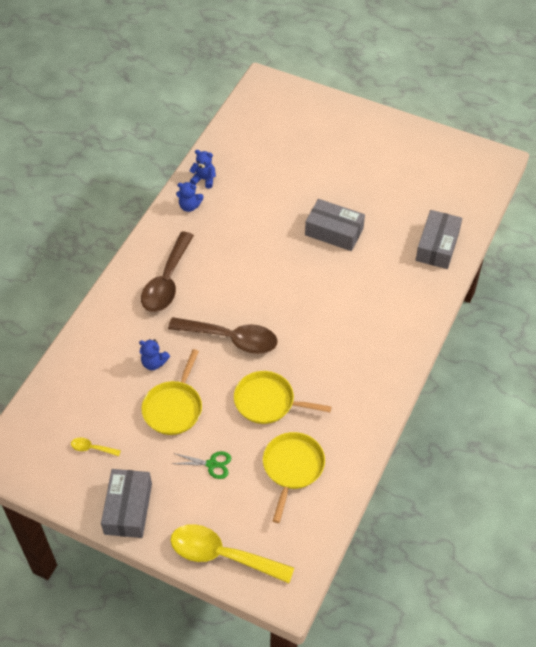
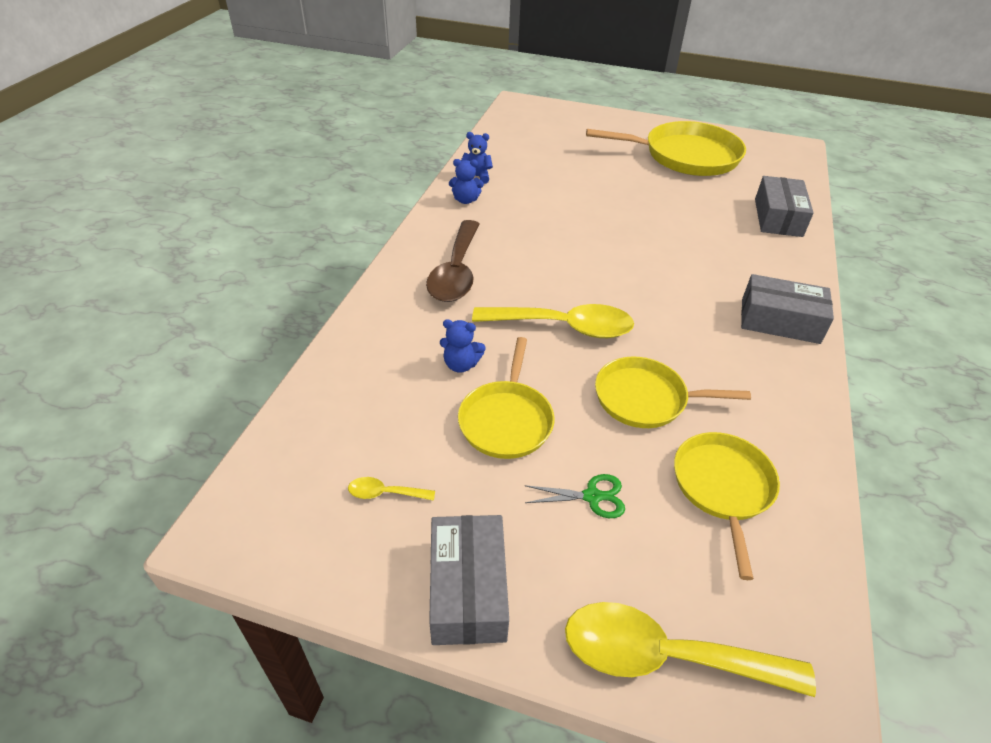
camera: 10 degrees left, 10 degrees down
brown spoon [168,317,277,354] -> yellow spoon [472,304,634,338]
grey box [305,199,365,251] -> grey box moved to [741,274,834,344]
none -> yellow pan [586,121,746,176]

